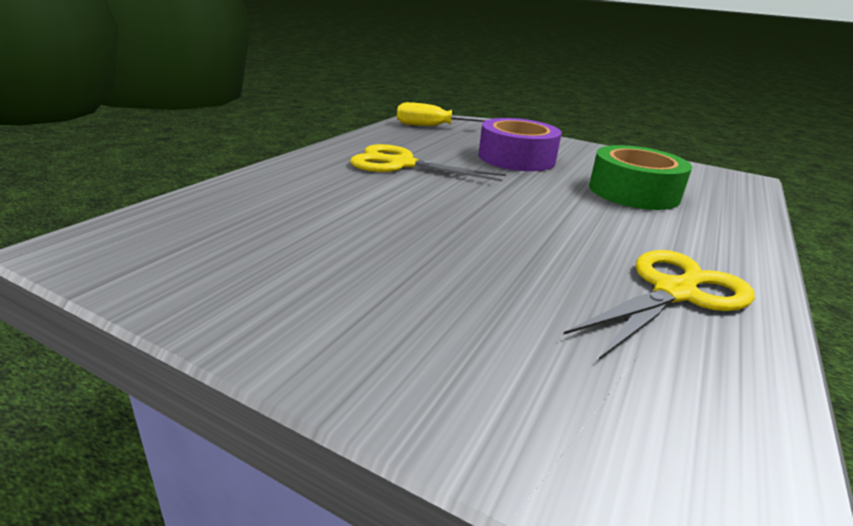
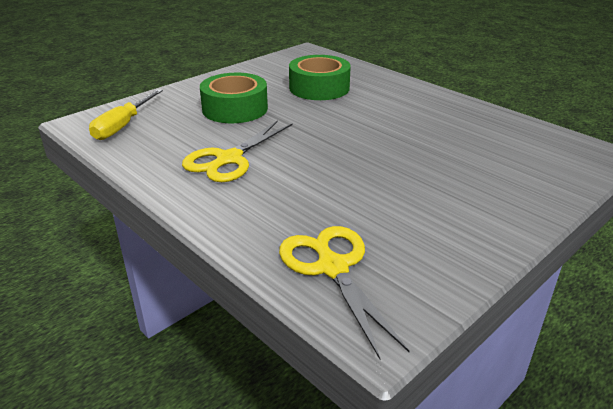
camera: 70 degrees left, 5 degrees up
purple tape [478,118,562,171] -> green tape [200,73,268,123]
yellow scissors [563,250,755,360] -> yellow scissors moved to [279,226,410,359]

